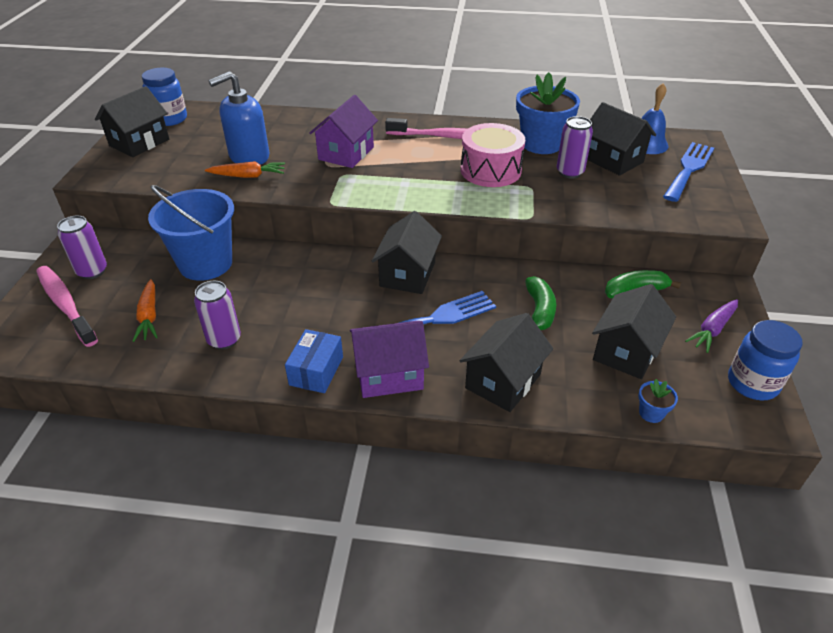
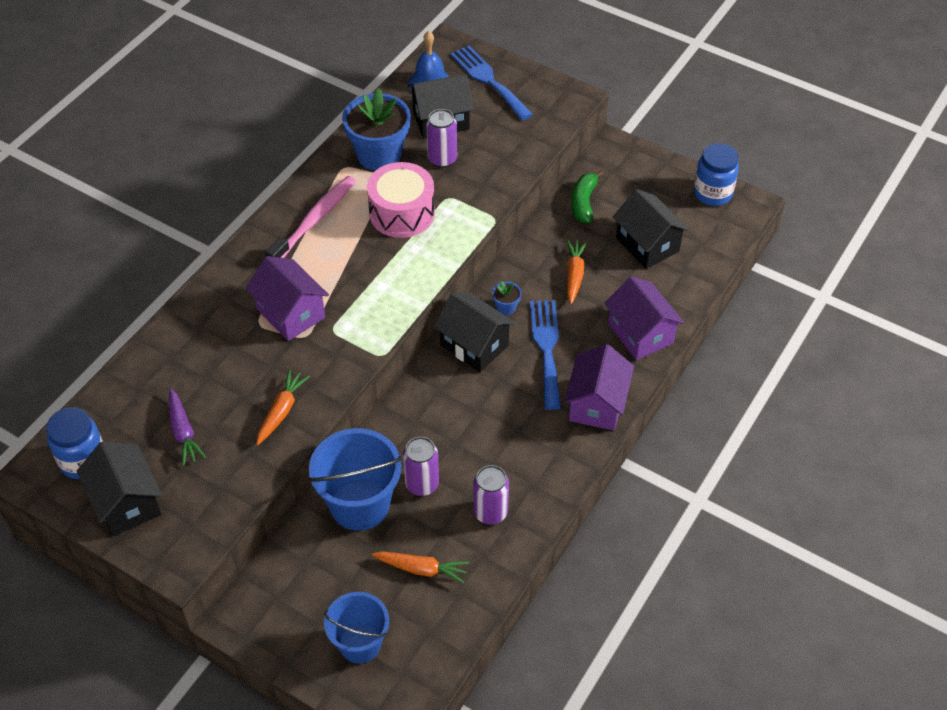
camera: 65 degrees left, 10 degrees up
pink toothbrush [36,266,98,347] -> blue bucket [324,592,389,663]
purple can [57,216,107,279] -> purple can moved to [403,437,439,496]
blue soap dispenser [208,71,269,165] -> none
blue box [285,329,343,393] -> none
black house [459,313,553,412] -> purple house [604,276,684,360]
green banana [525,276,556,330] -> orange carrot [567,239,587,304]
blue flower pot [638,379,678,423] -> blue flower pot moved to [492,281,522,315]
purple carrot [685,299,738,353] -> purple carrot moved to [169,388,207,466]

